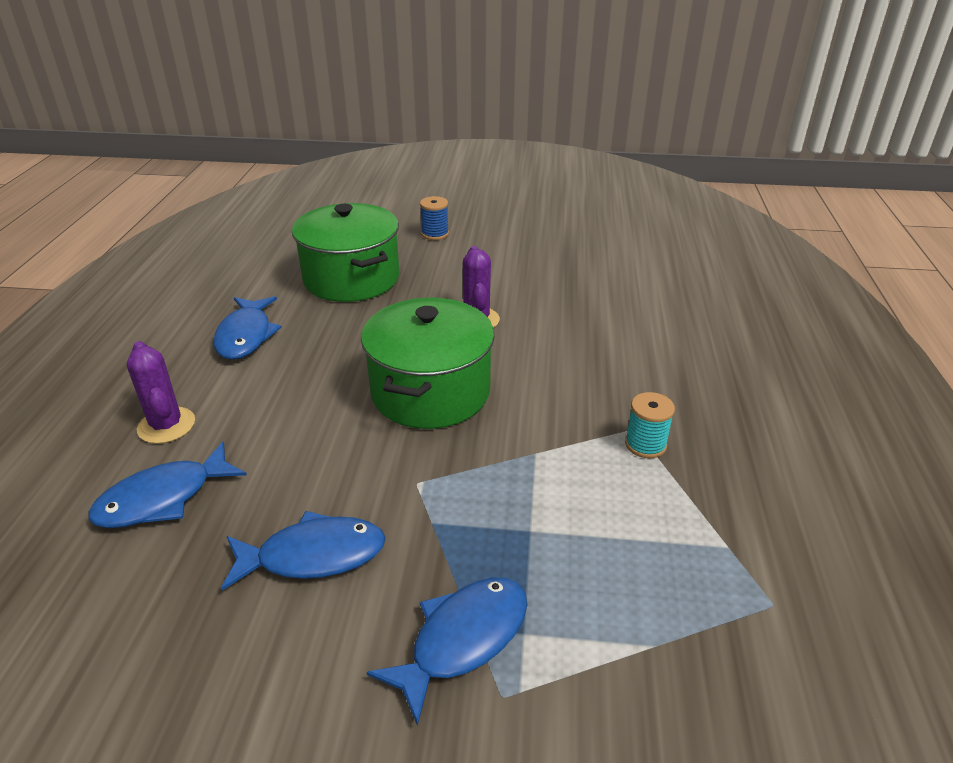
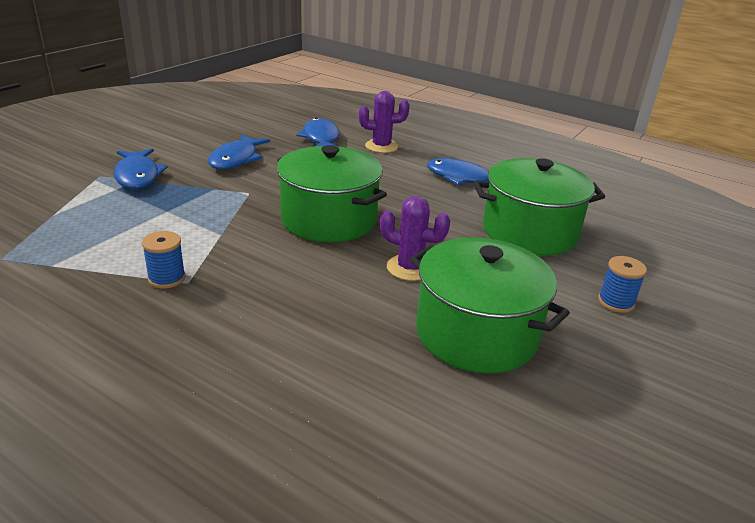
camera: 115 degrees right, 5 degrees down
turquoise spool [625,392,675,458] -> blue spool [142,231,185,288]
none -> green pot [410,237,570,374]

